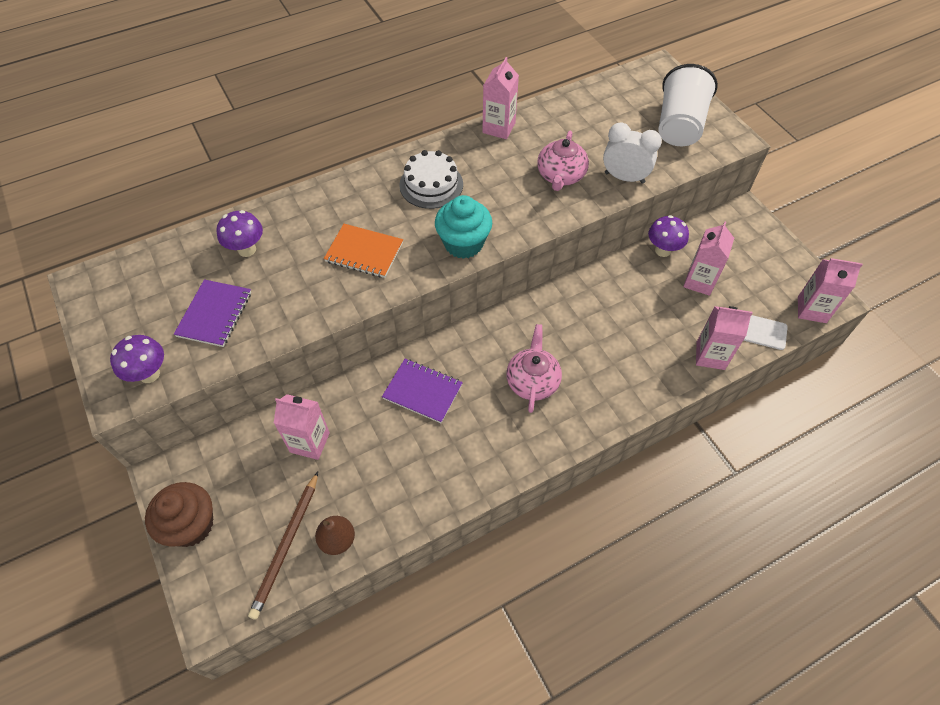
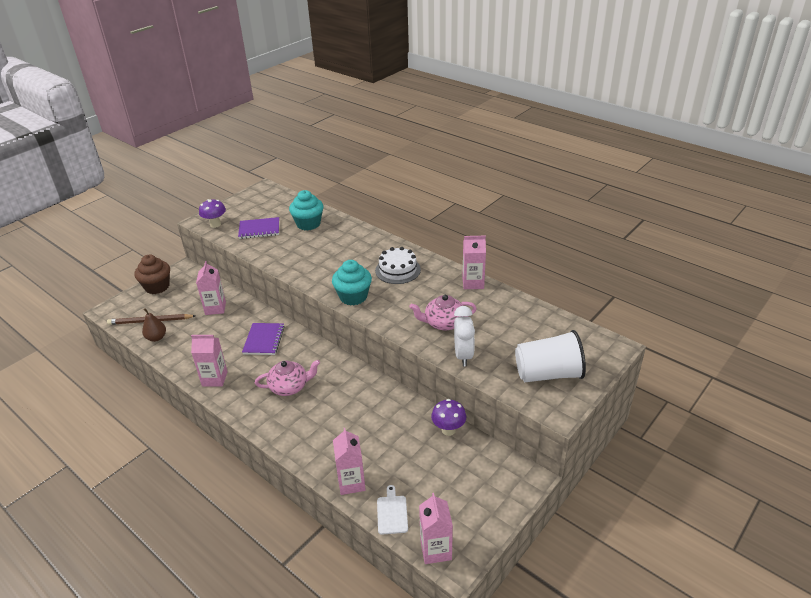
camera: 70 degrees right, 20 degrees down
purple mushroom [217,210,263,257] -> turquoise cupcake [289,190,323,231]
orange notebook [324,224,403,278] -> none
pink carton [683,222,734,296] -> pink carton moved to [191,335,228,387]

